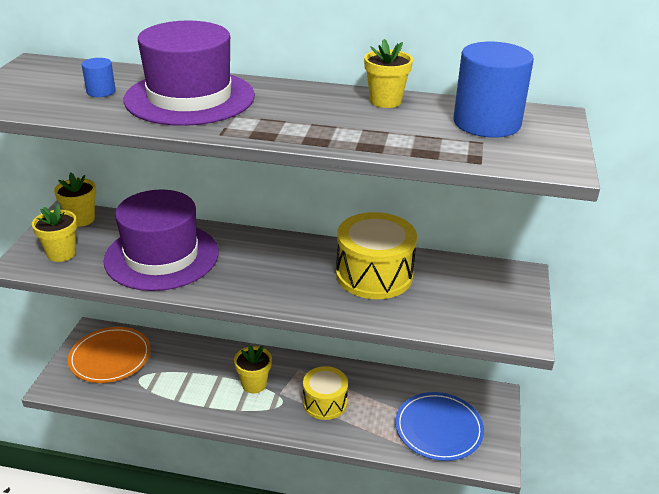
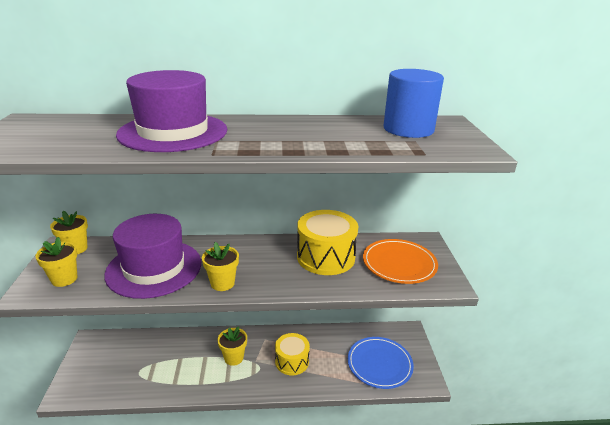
camera: 15 degrees left, 5 degrees down
orange plate [68,327,151,383] -> orange plate moved to [363,239,438,284]
blue cylinder [82,58,116,97] -> none
yellow flower pot [364,39,413,108] -> yellow flower pot moved to [202,242,239,291]

